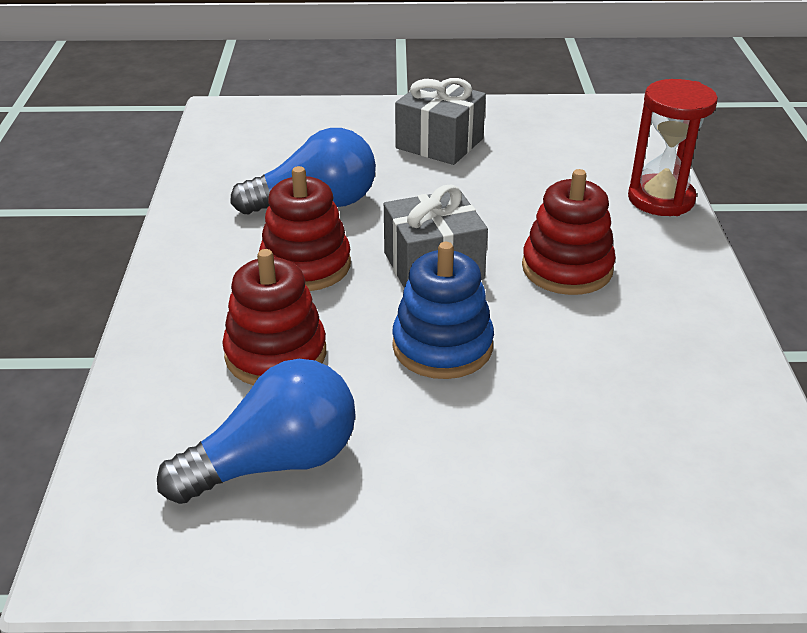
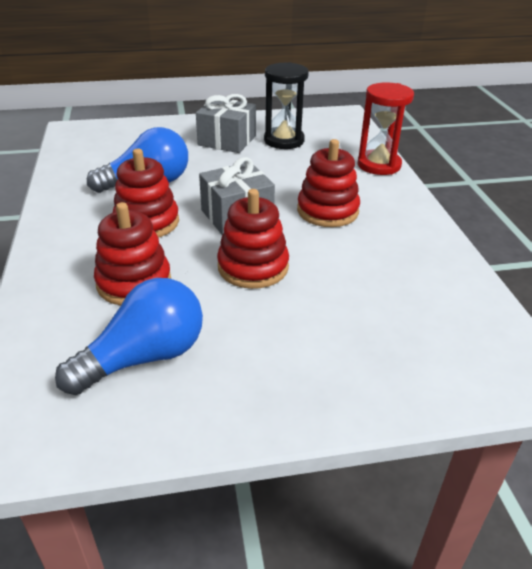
camera: 10 degrees left, 0 degrees up
blue stacking toy [392,242,494,379] -> red stacking toy [217,189,289,289]
none -> black hourglass [264,62,309,149]

